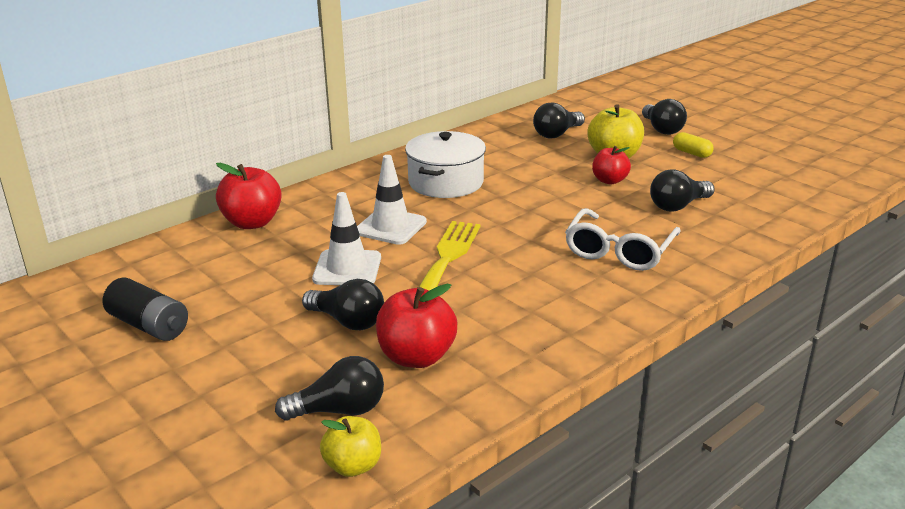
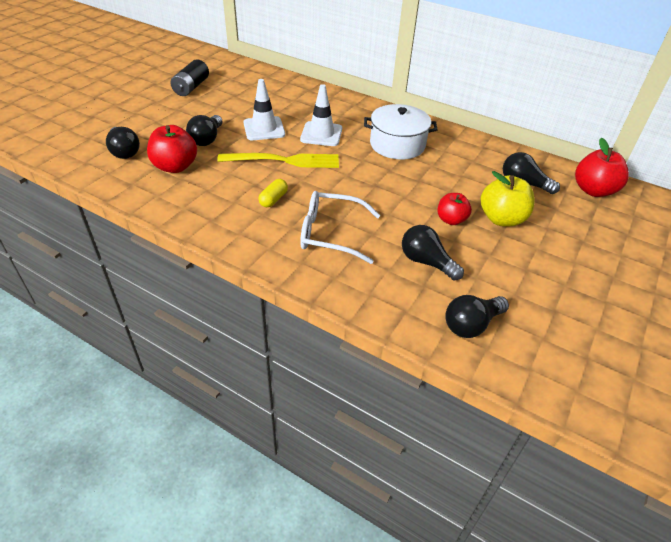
camera: 70 degrees right, 15 degrees up
red apple [216,163,282,229] -> red apple moved to [575,137,629,197]
yellow apple [320,416,381,477] -> none
black light bulb [642,99,687,135] -> black light bulb moved to [445,295,509,338]
yellow capsule [673,132,714,158] -> yellow capsule moved to [258,179,288,207]

